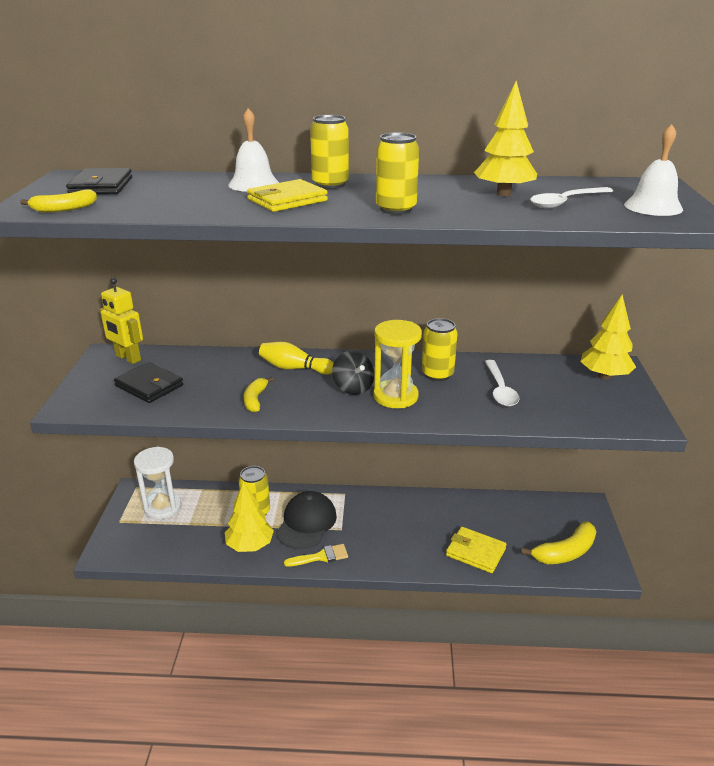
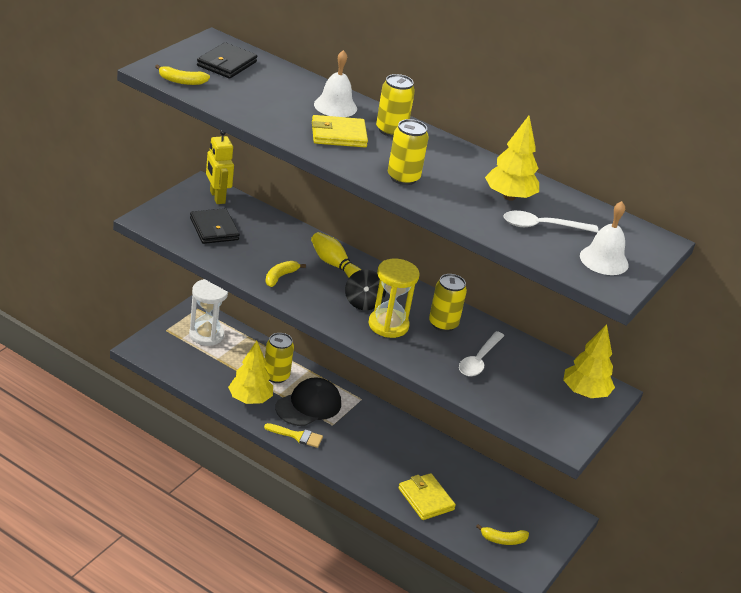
camera: 25 degrees right, 5 degrees up
yellow banana [521,521,596,564] -> yellow banana [476,524,529,545], size x0.60

